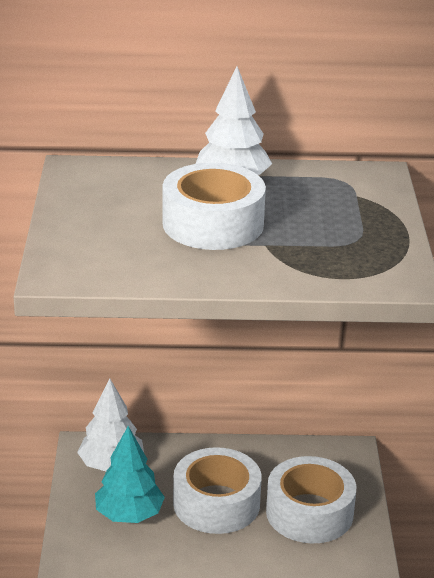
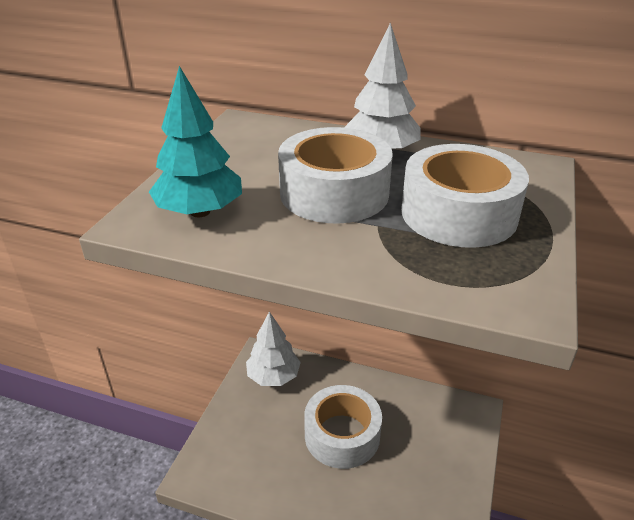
camera: 20 degrees right, 5 degrees up
turquoise tree [95,426,165,523] -> turquoise tree moved to [149,66,242,217]
white tape [266,456,356,543] -> white tape moved to [401,144,529,248]

